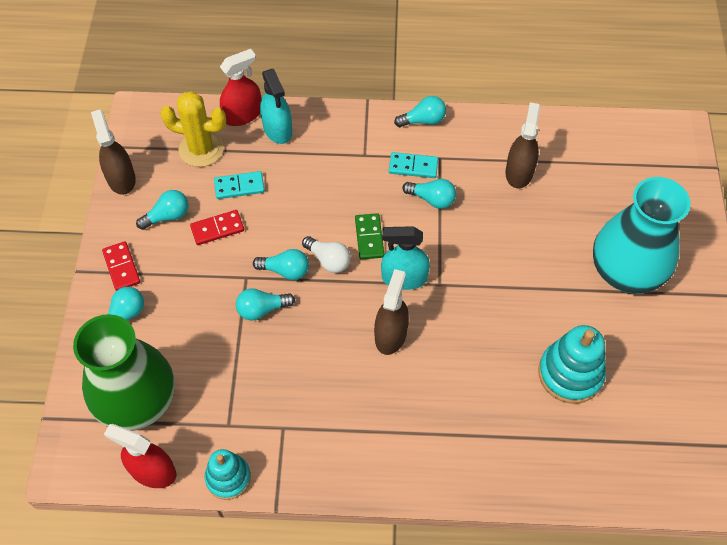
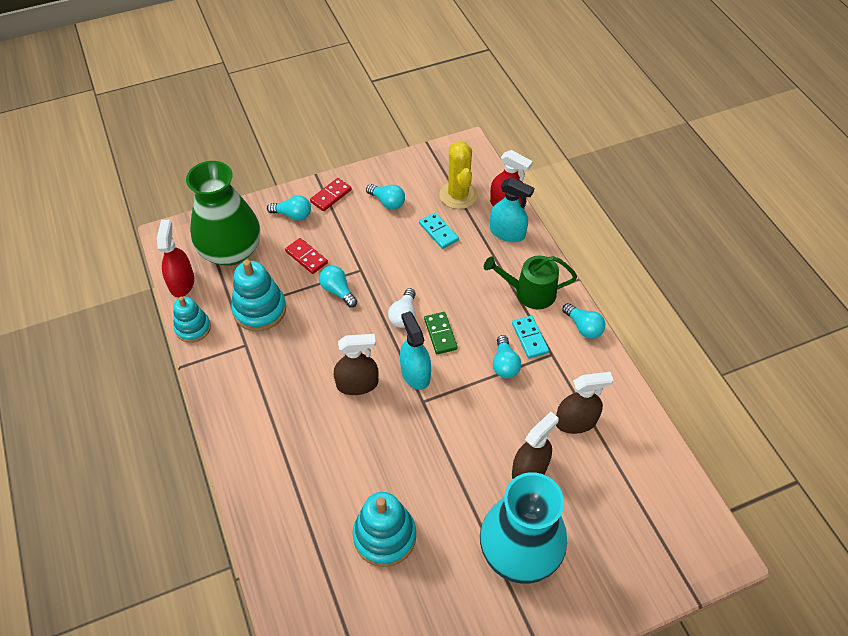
camera: 65 degrees right, 5 degrees down
brown spray bottle [91,110,136,195] -> brown spray bottle moved to [512,412,559,479]
red domino [190,210,244,245] -> red domino moved to [285,238,328,274]
turquoise light bulb [253,249,309,280] -> none
turquoise spray bottle [260,69,292,144] -> turquoise spray bottle turned 105 degrees counterclockwise [490,178,534,242]
green domino [355,213,384,260] -> green domino turned 75 degrees counterclockwise [424,312,458,354]
none -> turquoise stacking toy [231,260,286,331]
none -> green watering can [484,256,577,309]

